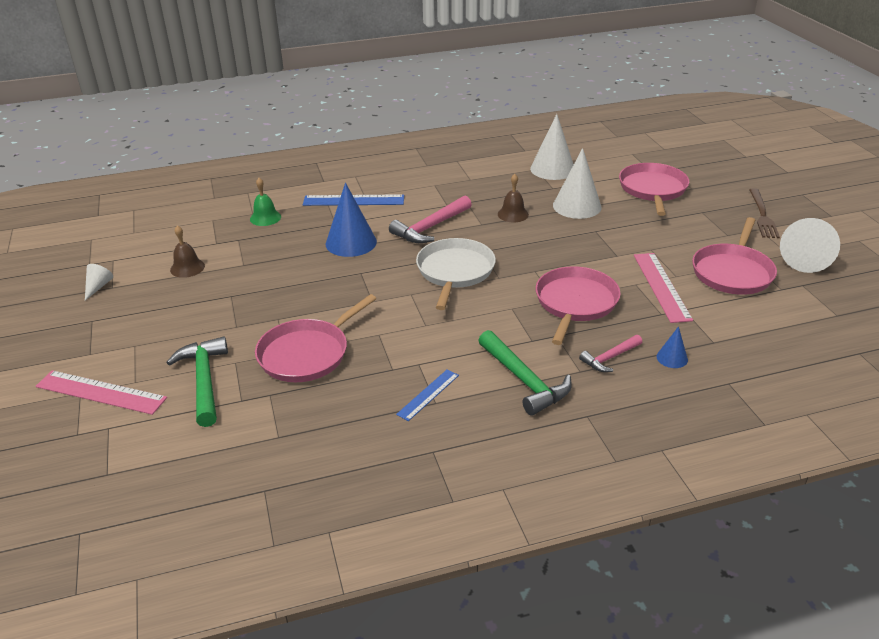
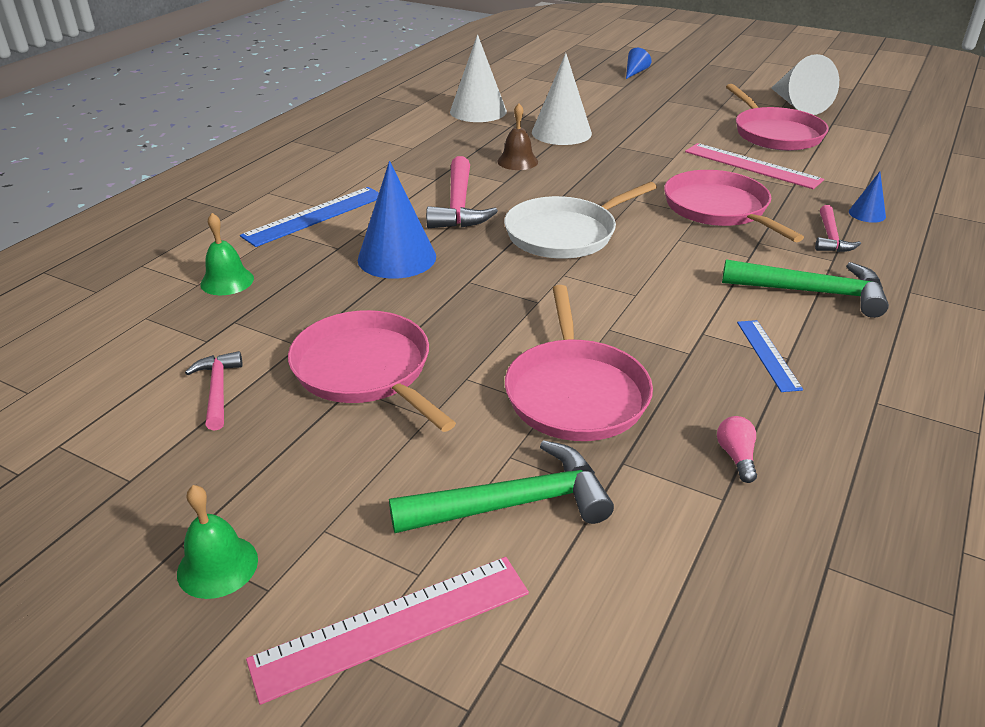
camera: 45 degrees left, 0 degrees up
white cone [85,264,113,300] -> none
green hammer [166,336,228,427] -> green hammer turned 135 degrees clockwise [389,440,614,533]
brown bell [170,225,205,278] -> pink hammer [185,351,243,431]
white pan [416,238,496,310] -> white pan turned 90 degrees counterclockwise [504,182,657,259]
pink pan [619,163,689,216] -> pink pan moved to [288,310,456,432]
brown fork [749,188,780,238] -> none
none -> green bell [177,485,258,599]
none -> blue cone [626,48,651,79]
none -> pink light bulb [717,416,757,483]

